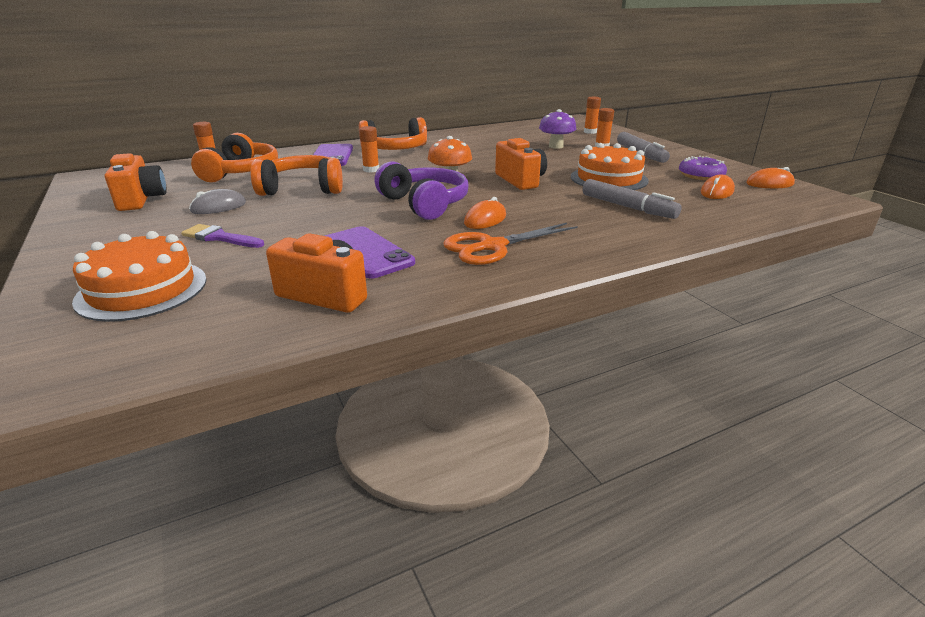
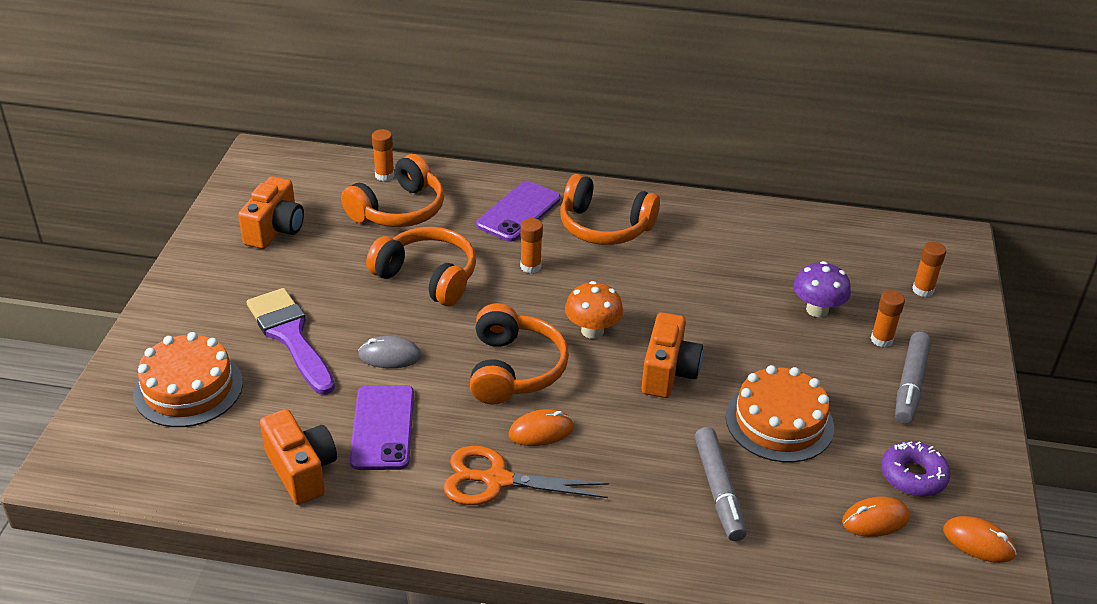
camera: 35 degrees right, 10 degrees up
purple brush [181,224,264,248] -> purple brush [246,288,335,395], size x1.69
grey mouse [189,189,246,214] -> grey mouse moved to [358,336,422,368]
purple headphones [374,161,469,220] -> orange headphones [470,303,569,404]

